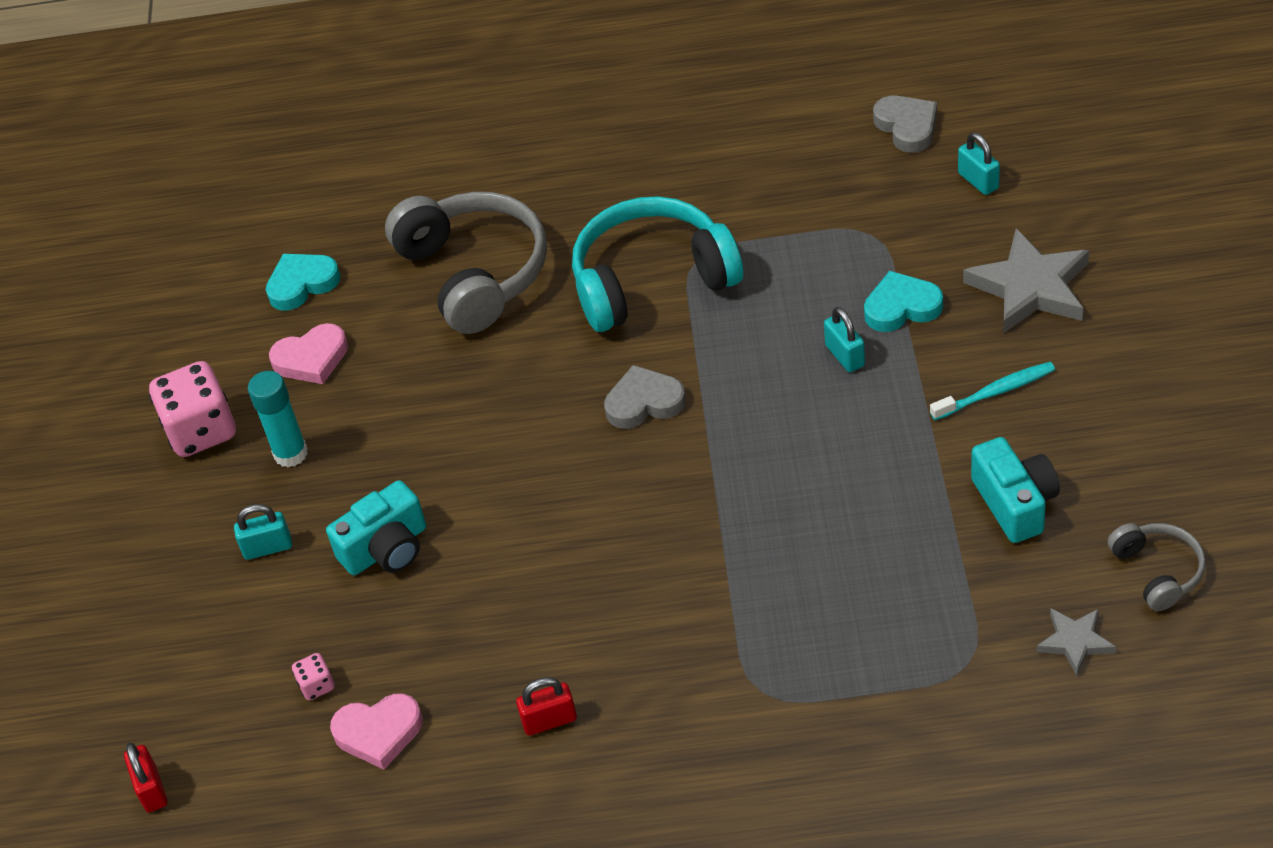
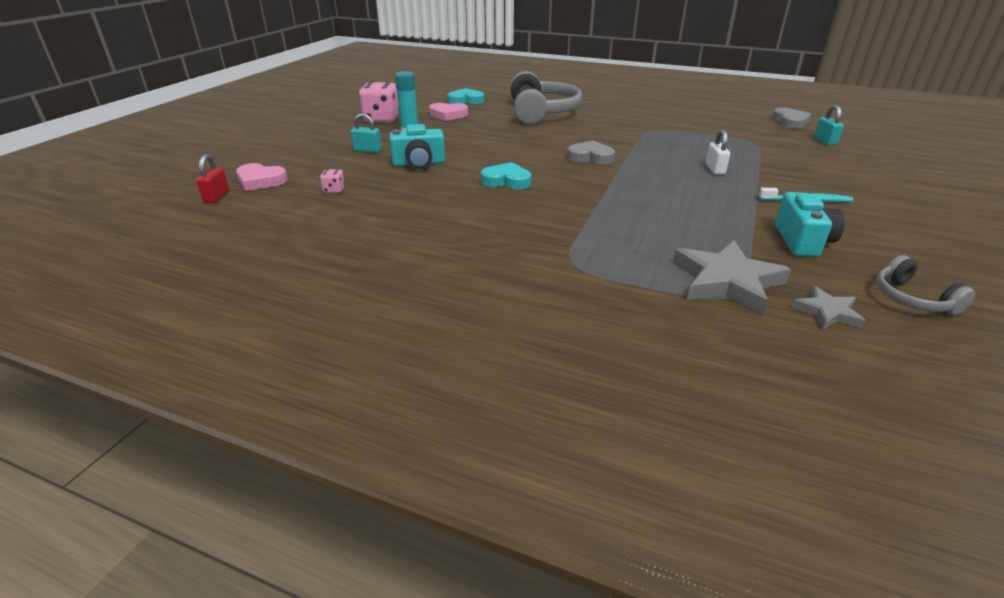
camera: 20 degrees right, 15 degrees down
pink heart [330,693,423,770] -> pink heart moved to [236,163,288,191]
red padlock [516,677,577,735] -> none
turquoise headphones [572,196,743,332] -> none
turquoise padlock [824,307,865,372] -> white padlock [706,130,730,174]
turquoise heart [864,271,943,332] -> turquoise heart moved to [480,162,532,189]
grey star [963,228,1089,333] -> grey star moved to [673,241,791,315]
grey headphones [1107,523,1206,611] -> grey headphones turned 150 degrees clockwise [876,255,975,315]

